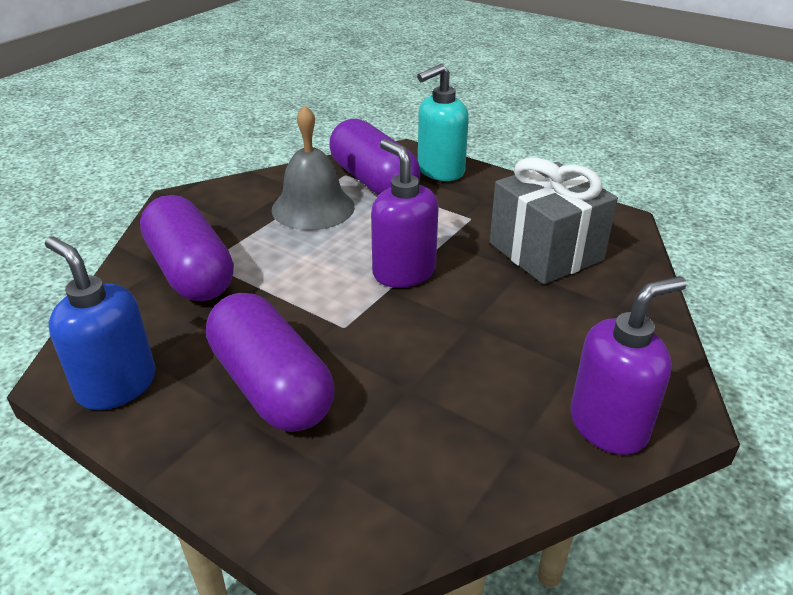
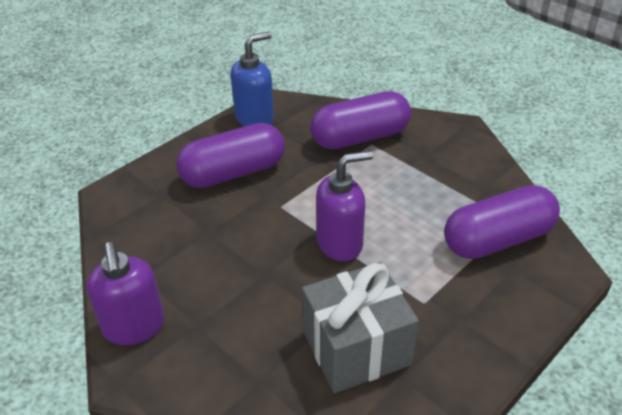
camera: 100 degrees right, 5 degrees up
grey bell [272,105,355,230] -> none
turquoise soap dispenser [417,64,469,181] -> none

